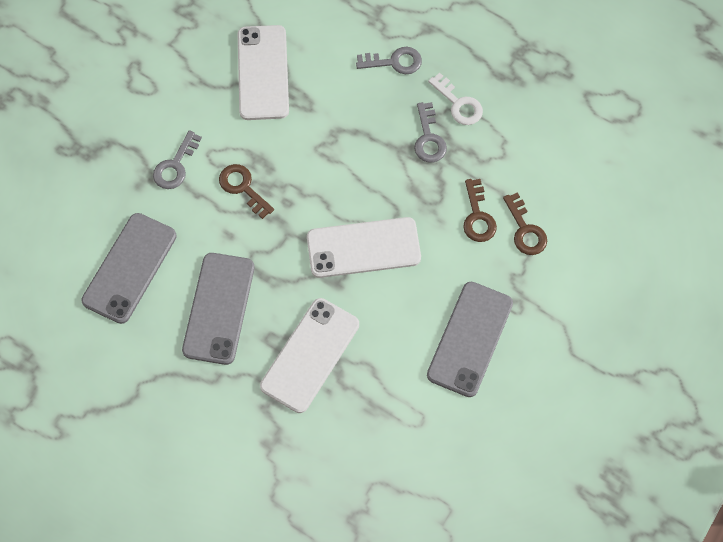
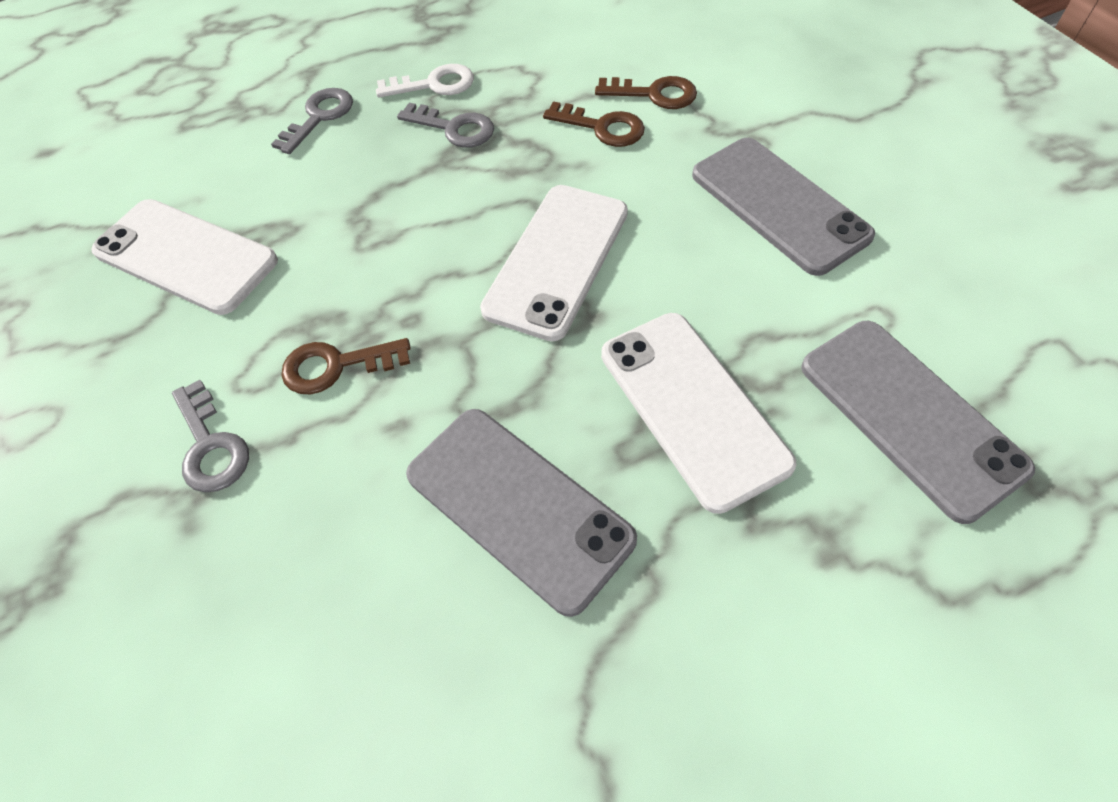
camera: 55 degrees left, 10 degrees down
grey phone [81,213,177,324] -> grey phone moved to [801,321,1035,524]

